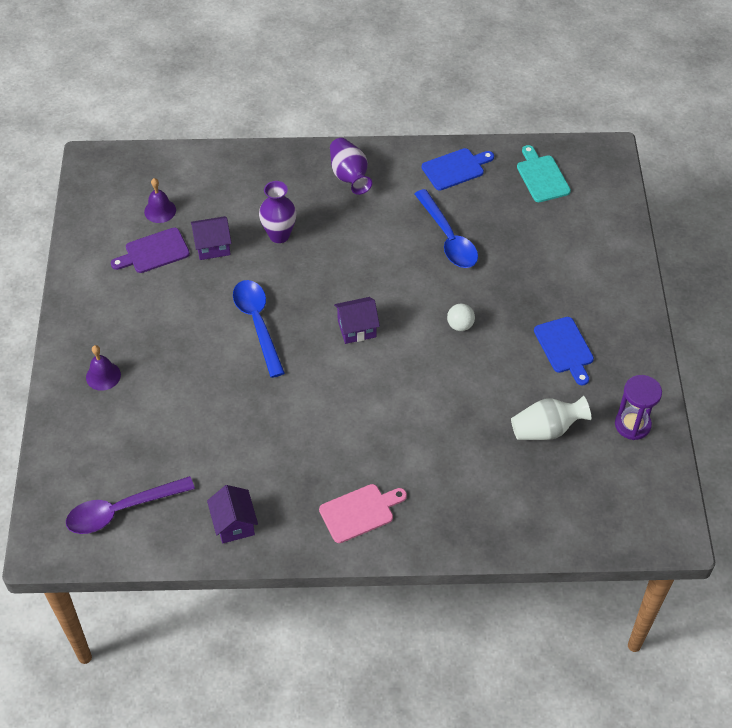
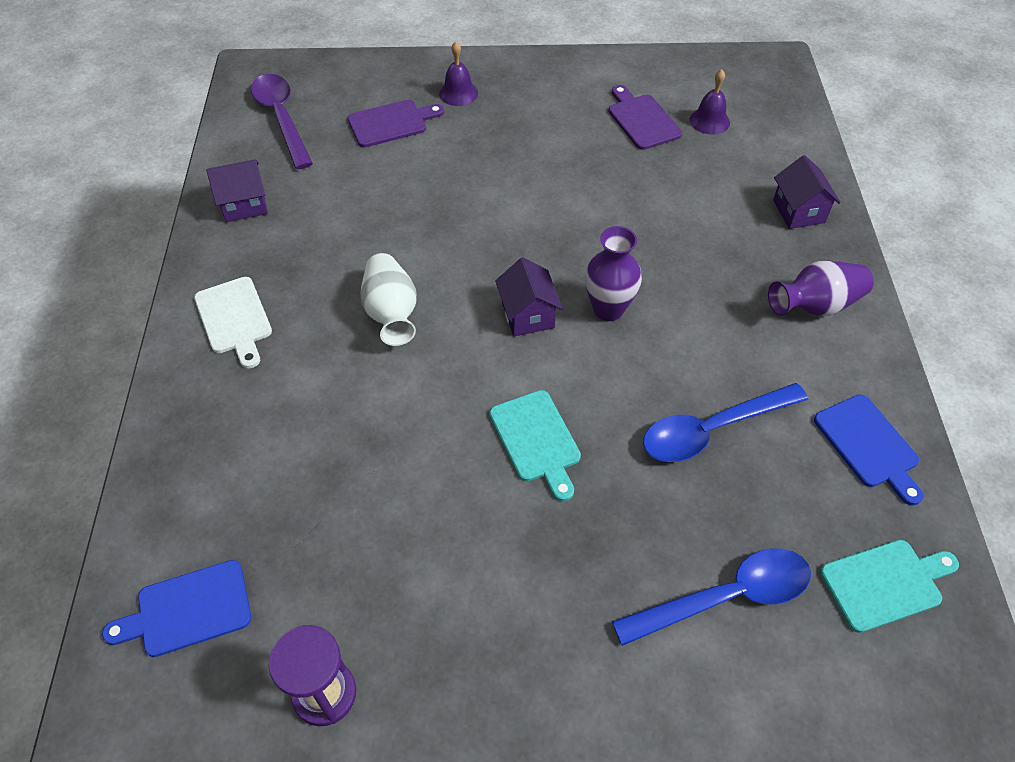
camera: 90 degrees right, 0 degrees up
purple house [191,216,232,260] -> purple house moved to [773,155,841,229]
blue spoon [233,280,285,378] -> blue spoon moved to [612,548,811,646]
purple vase [259,181,297,243] -> purple vase moved to [585,226,642,321]
pink cutting board [319,484,407,543] -> white cutting board [194,277,272,368]
white ball [447,303,475,331] -> turquoise cutting board [489,390,581,501]
white vase [511,396,591,440] -> white vase moved to [361,253,417,346]
blue cutting board [534,317,594,385] -> blue cutting board moved to [102,560,251,657]
none -> purple cutting board [348,100,444,147]

